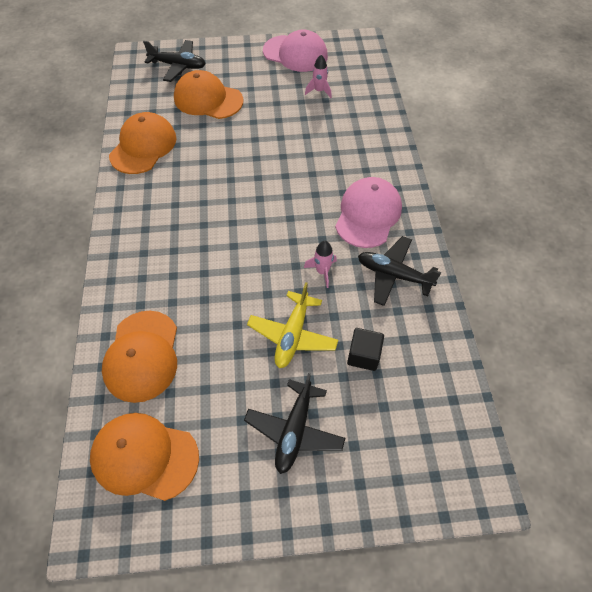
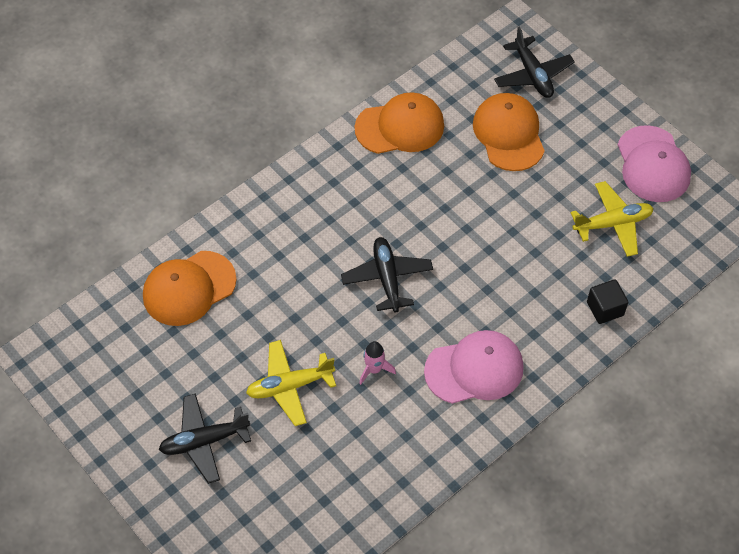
camera: 55 degrees right, 0 degrees up
orange cap [90,413,199,501] -> none
pink rocket [305,55,332,98] -> yellow plane [571,181,654,257]
black cube [347,328,384,371] -> black cube moved to [587,279,628,324]
black plane [358,236,442,306] -> black plane moved to [341,237,433,313]

